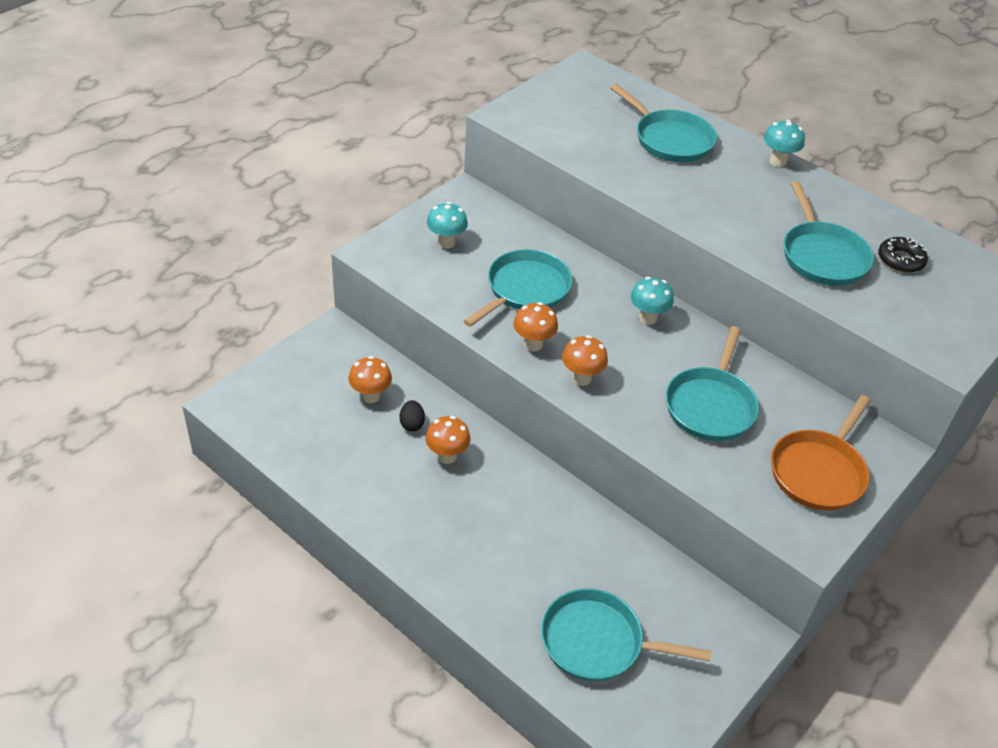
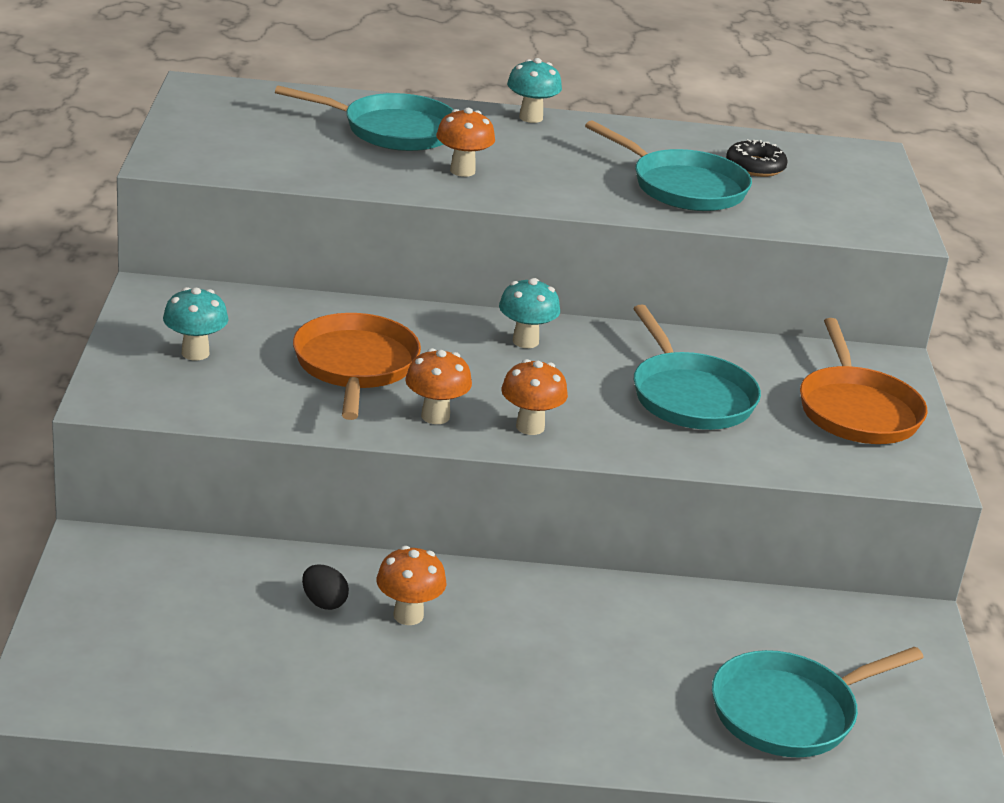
camera: 40 degrees left, 15 degrees down
orange mushroom [349,356,392,403] -> orange mushroom moved to [436,108,495,177]
turquoise pan [464,249,573,327] -> orange pan [293,313,421,420]

